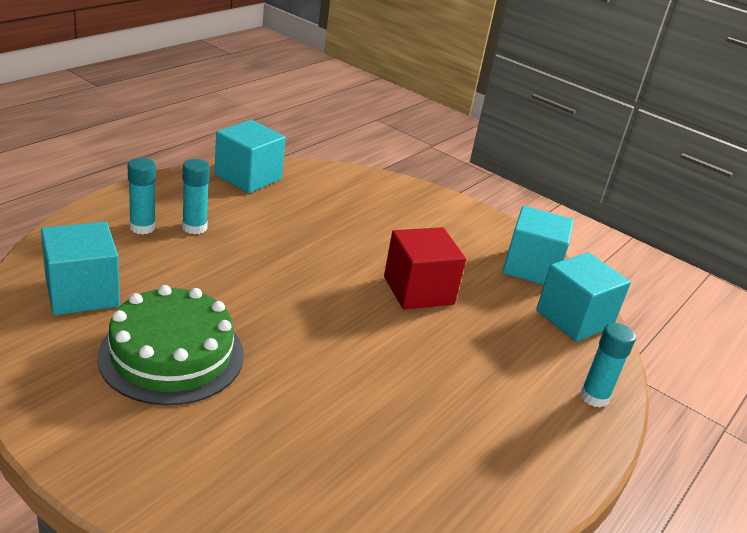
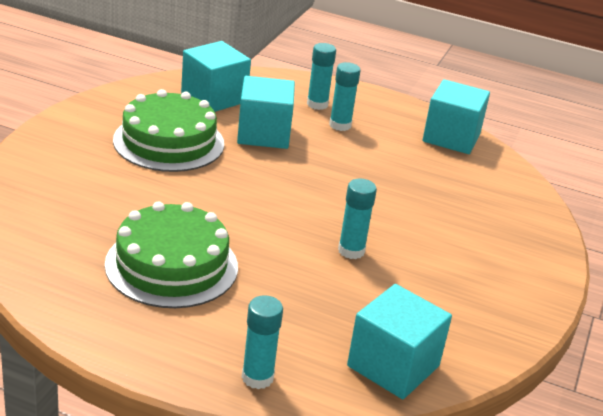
camera: 75 degrees right, 0 degrees up
red cube [384,227,466,309] -> turquoise glue stick [338,178,377,259]
turquoise cube [503,206,574,285] -> turquoise cube moved to [237,76,295,149]
none -> green cake [105,201,238,308]

